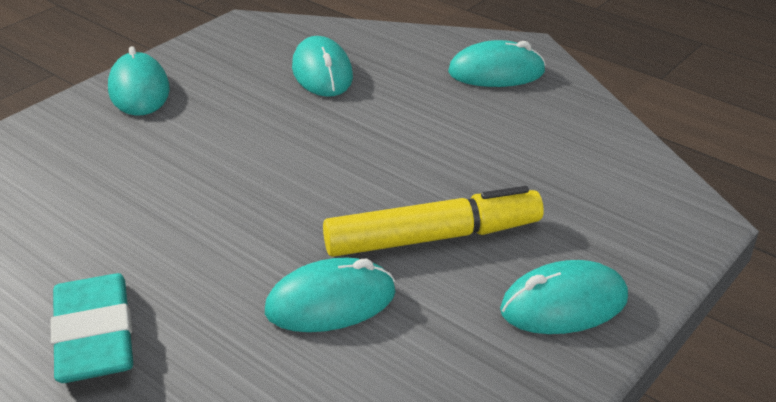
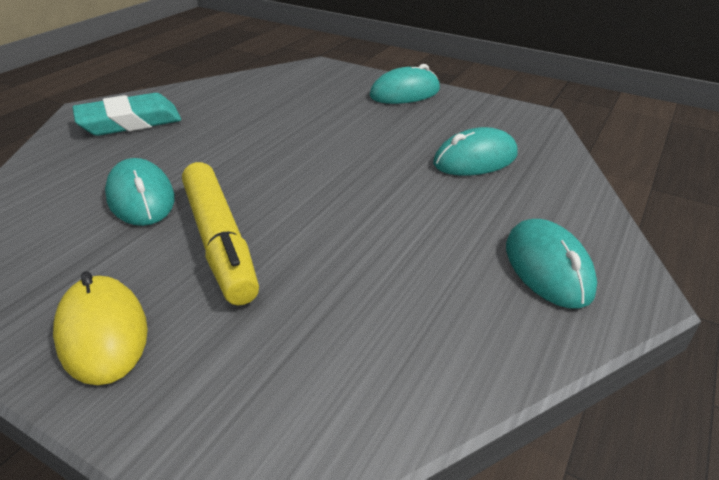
camera: 80 degrees right, 0 degrees up
turquoise mouse [500,260,628,334] -> yellow mouse [53,271,148,385]

